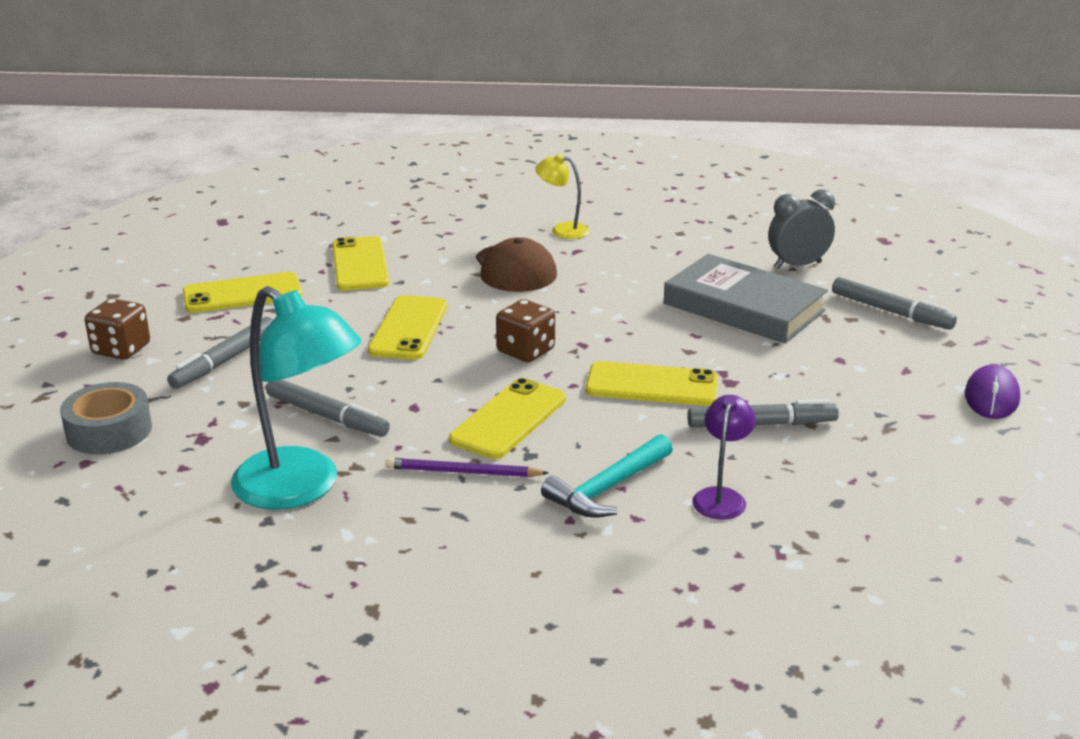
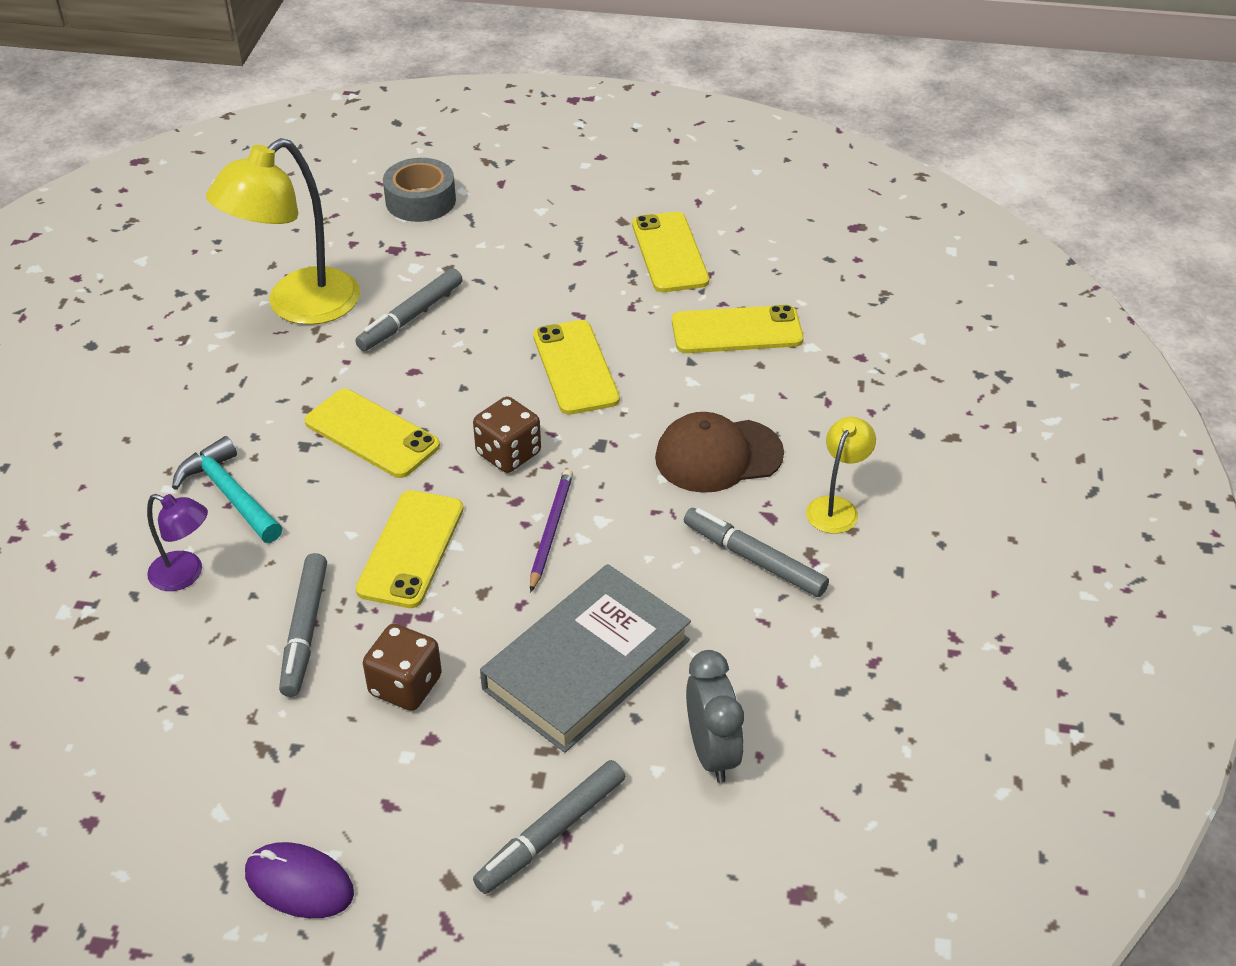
camera: 95 degrees right, 15 degrees up
brown dice [85,298,150,360] -> brown dice moved to [363,624,442,711]
grey marker [167,317,273,389] -> grey marker moved to [684,508,829,597]
turquoise lamp [231,286,362,509] -> yellow lamp [206,138,360,325]
yellow phone [368,295,447,360] -> yellow phone turned 60 degrees clockwise [533,320,620,415]
purple pencil [386,458,548,477] -> purple pencil moved to [530,469,573,592]

